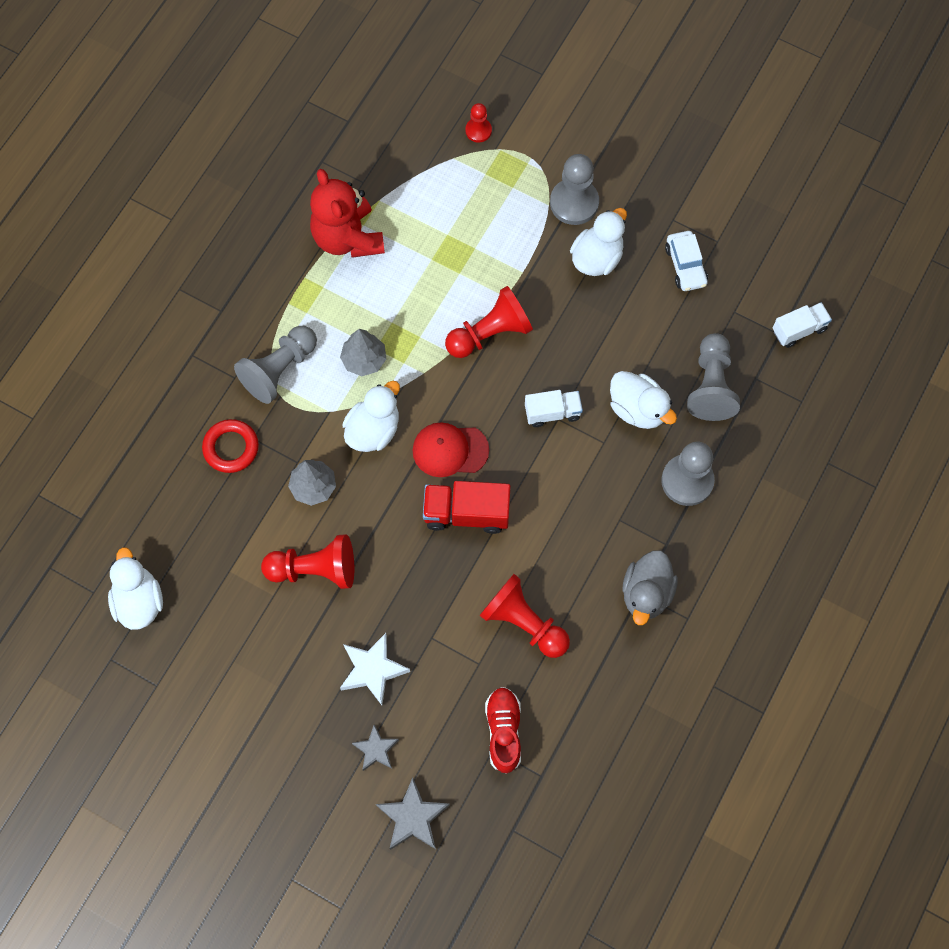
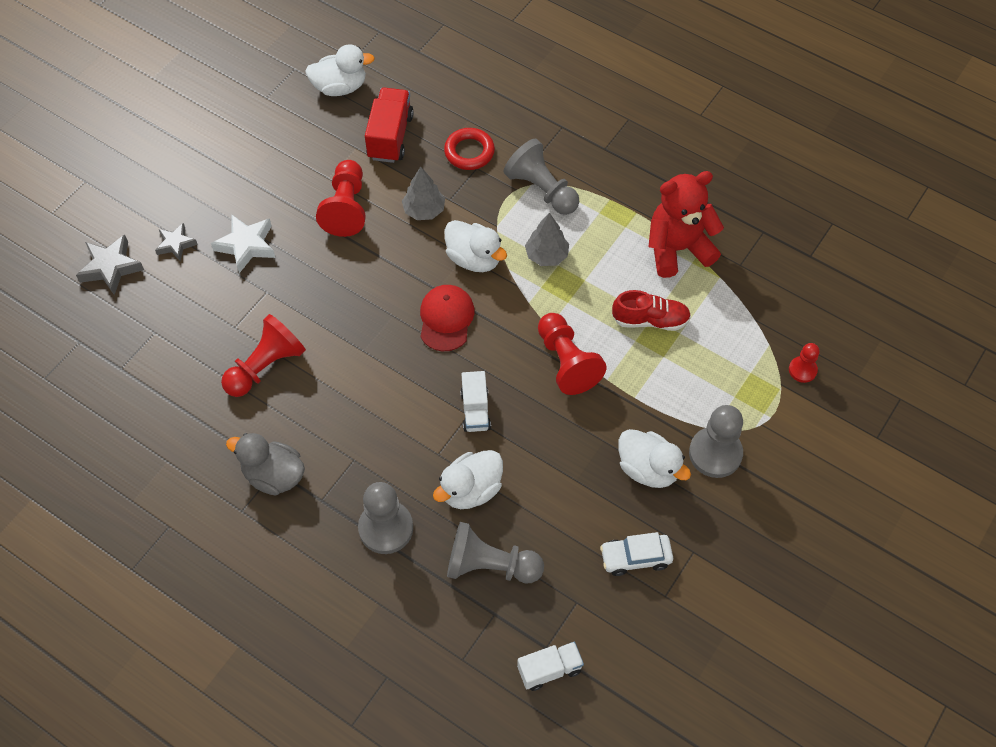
camera: 95 degrees right, 10 degrees down
red truck [423,481,511,534] -> red truck moved to [365,88,414,163]
red shoe [485,687,521,774] -> red shoe moved to [612,290,691,331]
white truck [773,302,832,348] -> white truck turned 90 degrees counterclockwise [517,642,584,691]

